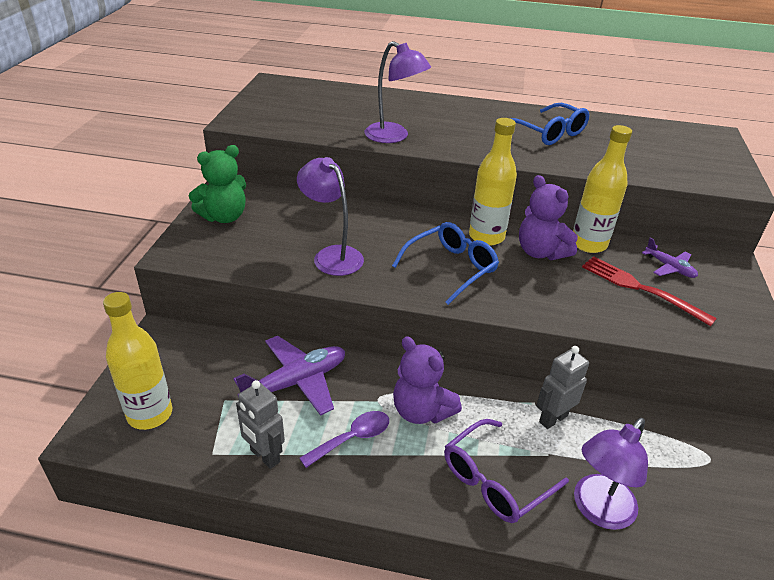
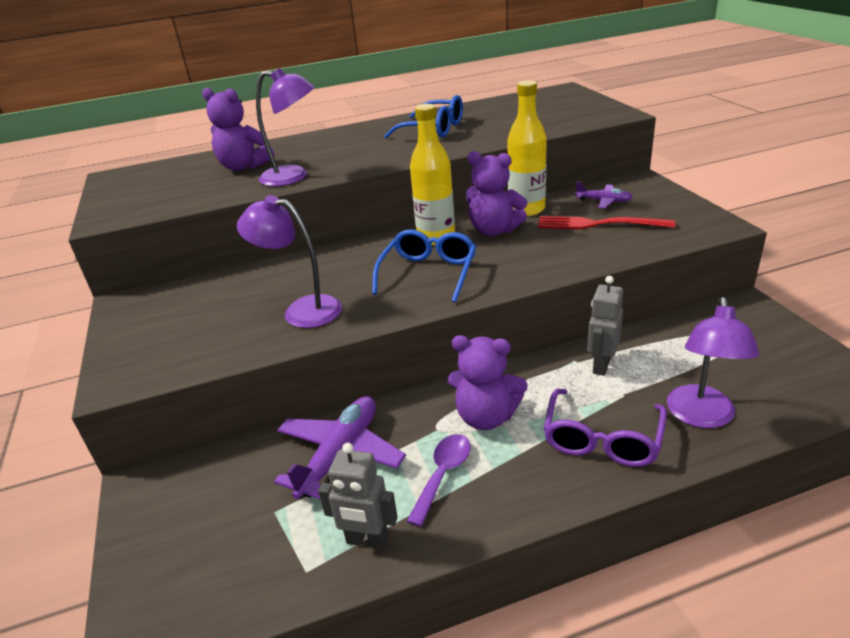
camera: 25 degrees left, 5 degrees down
yellow bottle [103,292,172,430] -> none
green teddy bear [189,145,246,223] -> none
none -> purple teddy bear [202,88,275,171]

